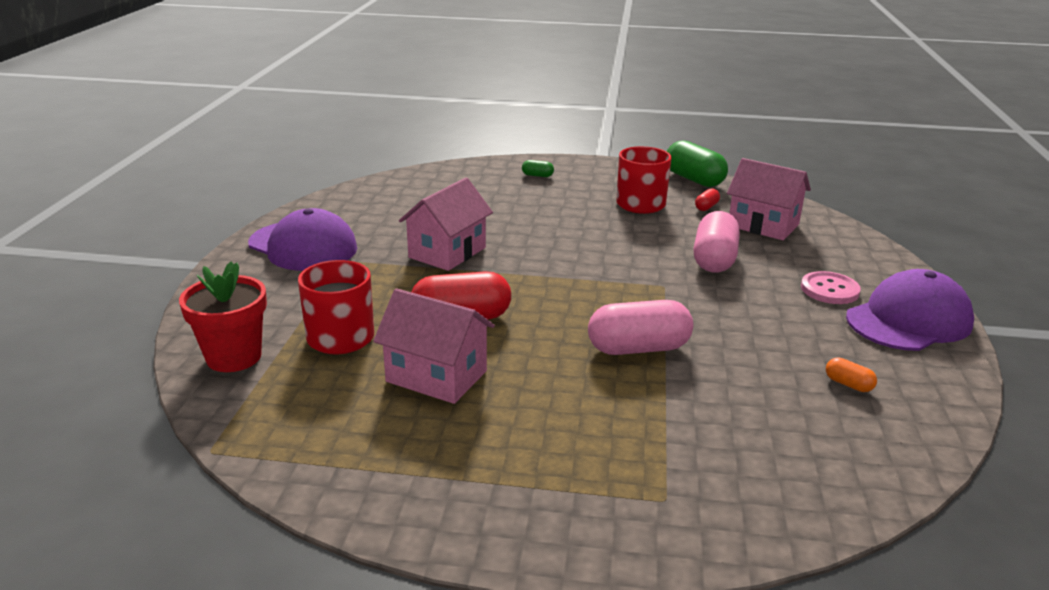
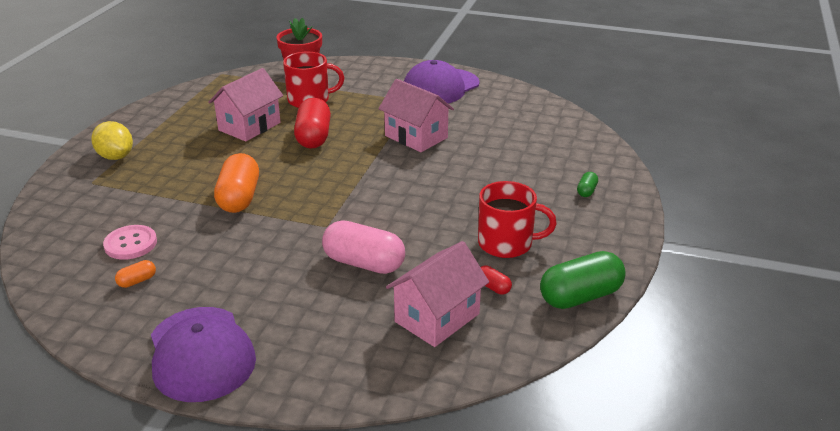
camera: 100 degrees right, 5 degrees up
pink capsule [588,300,694,355] -> orange capsule [214,153,259,213]
pink button [801,271,861,304] -> pink button moved to [103,225,157,260]
none -> yellow lemon [91,121,133,160]

